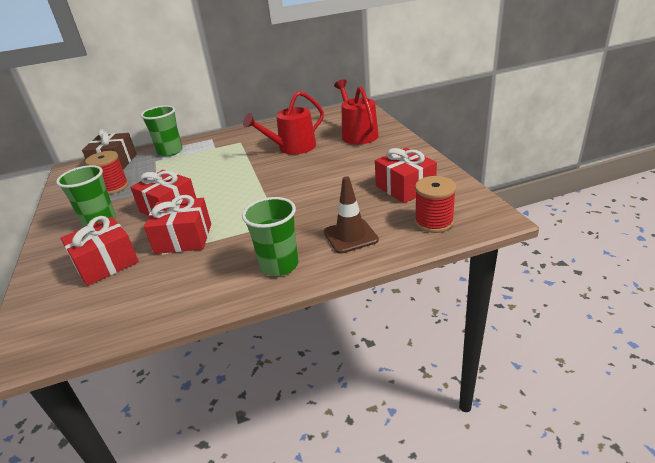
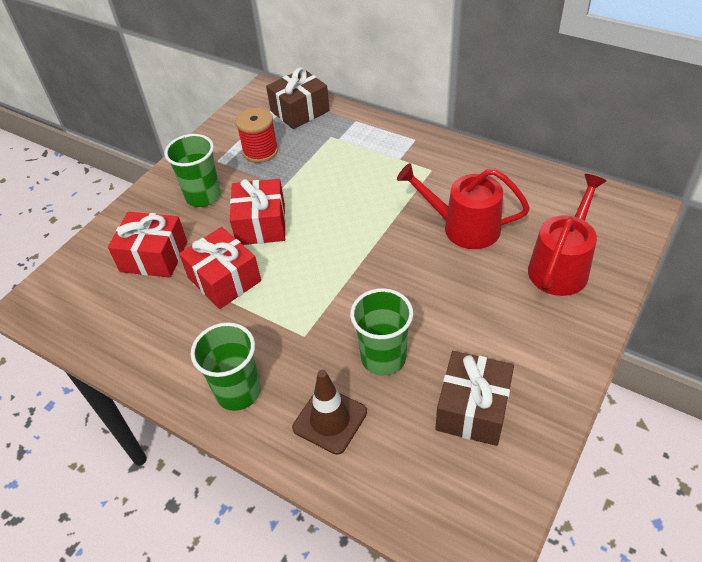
camera: 50 degrees right, 15 degrees up
green cup [141,106,183,157] -> green cup moved to [350,288,413,376]
red gift [375,148,437,203] -> brown gift [435,351,514,446]
red spool [415,176,456,233] -> none

